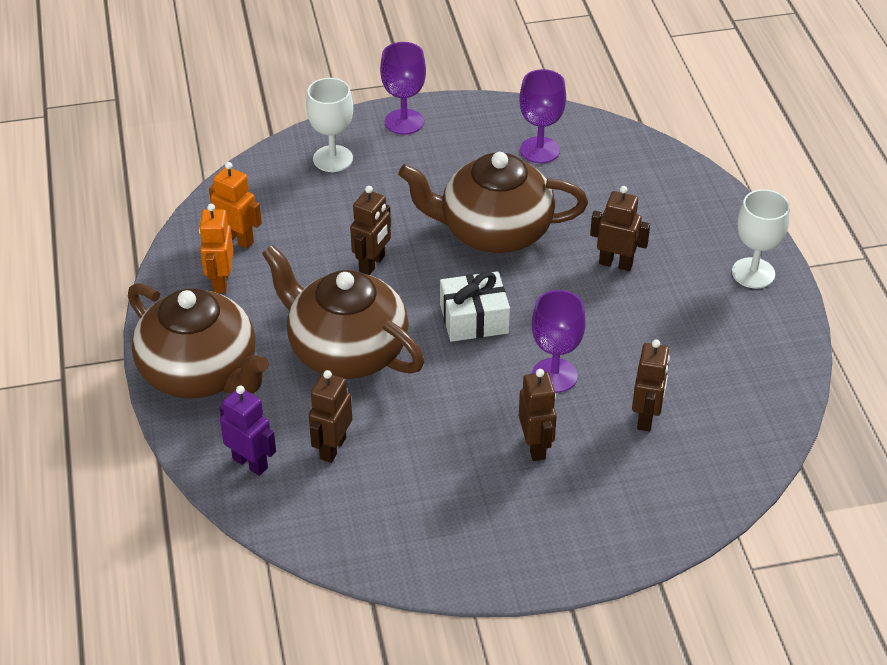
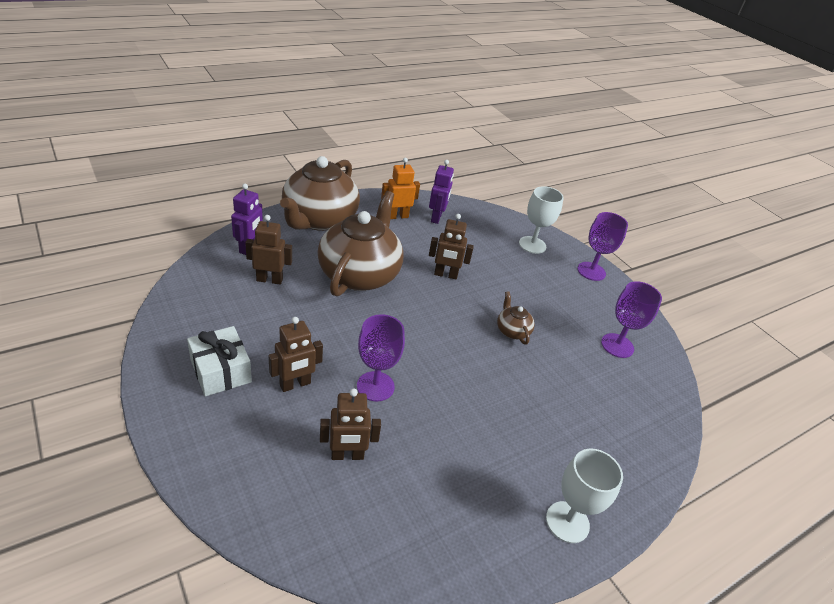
camera: 65 degrees right, 5 degrees down
orange robot [209,162,262,248] -> purple robot [429,160,454,224]
brown teapot [398,152,588,253] -> brown teapot [497,291,535,345], size x0.42
white gift [440,271,510,342] -> white gift moved to [187,326,252,396]
brown robot [590,186,650,271] -> none

